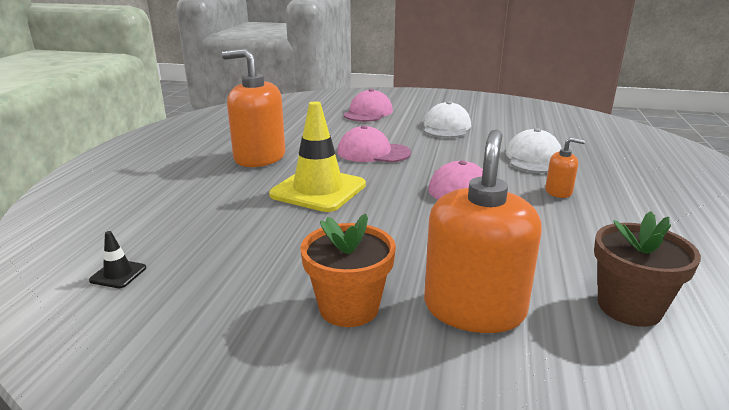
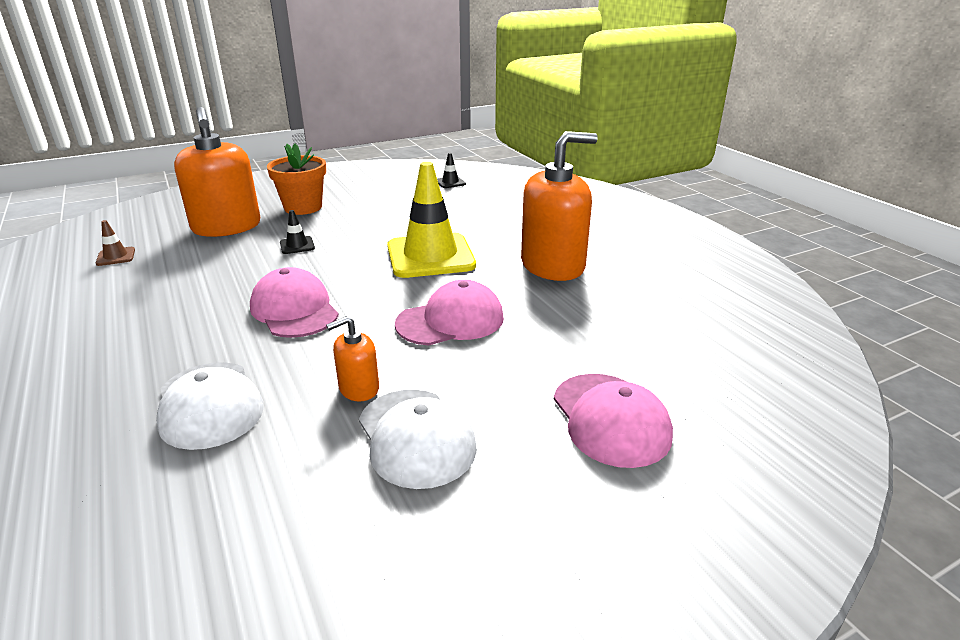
camera: 140 degrees right, 5 degrees up
orange soap dispenser [545,137,585,198] -> orange soap dispenser moved to [326,316,379,402]
brown flower pot [594,211,701,327] -> brown traffic cone [96,220,135,266]
none -> black traffic cone [280,210,315,254]

